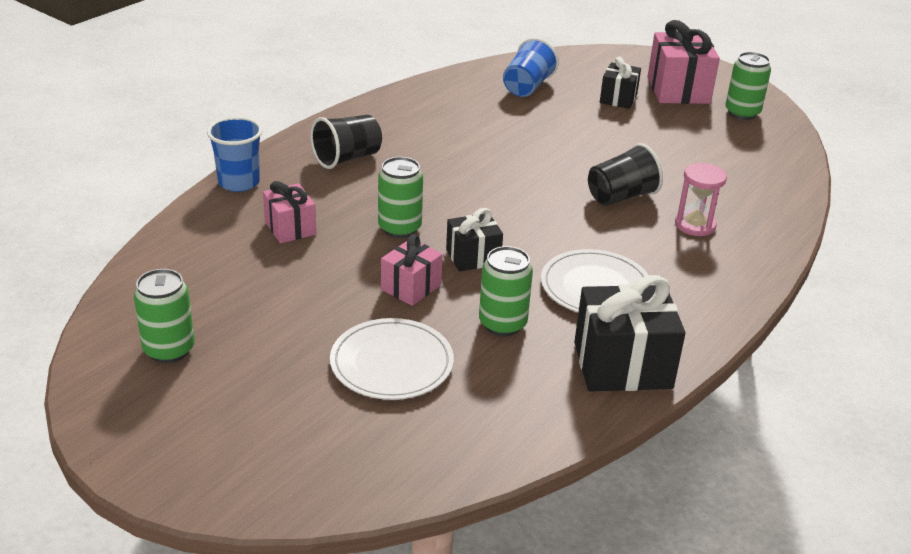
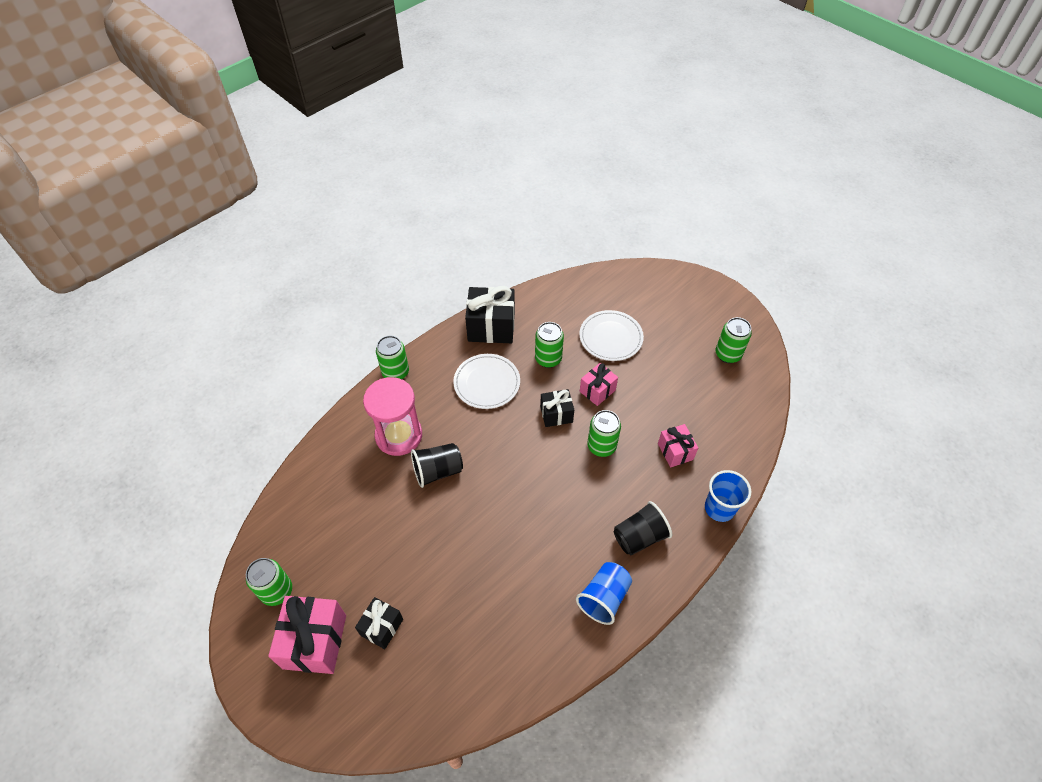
camera: 170 degrees left, 20 degrees up
blue cup [503,38,559,97] -> blue cup moved to [576,562,632,625]
pink hourglass [675,163,727,236] -> pink hourglass [363,377,422,456], size x1.68
none -> green can [376,336,409,379]

